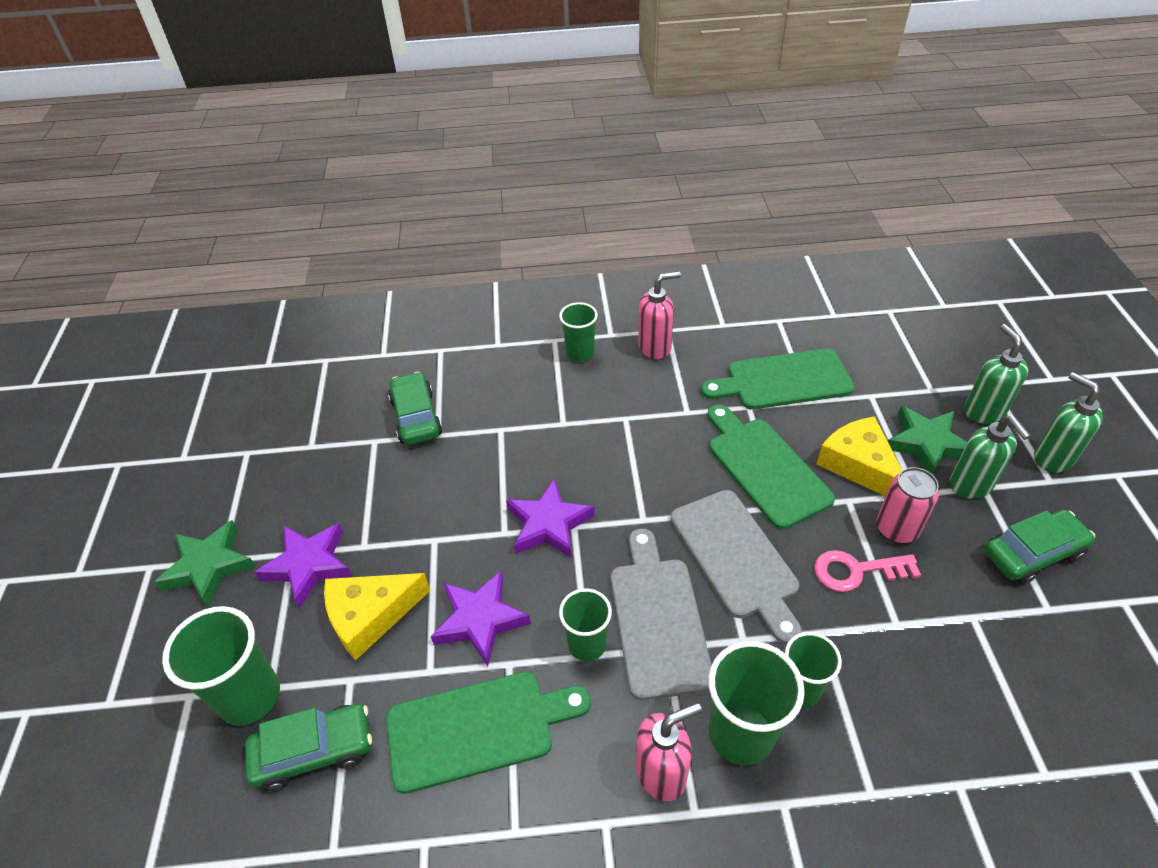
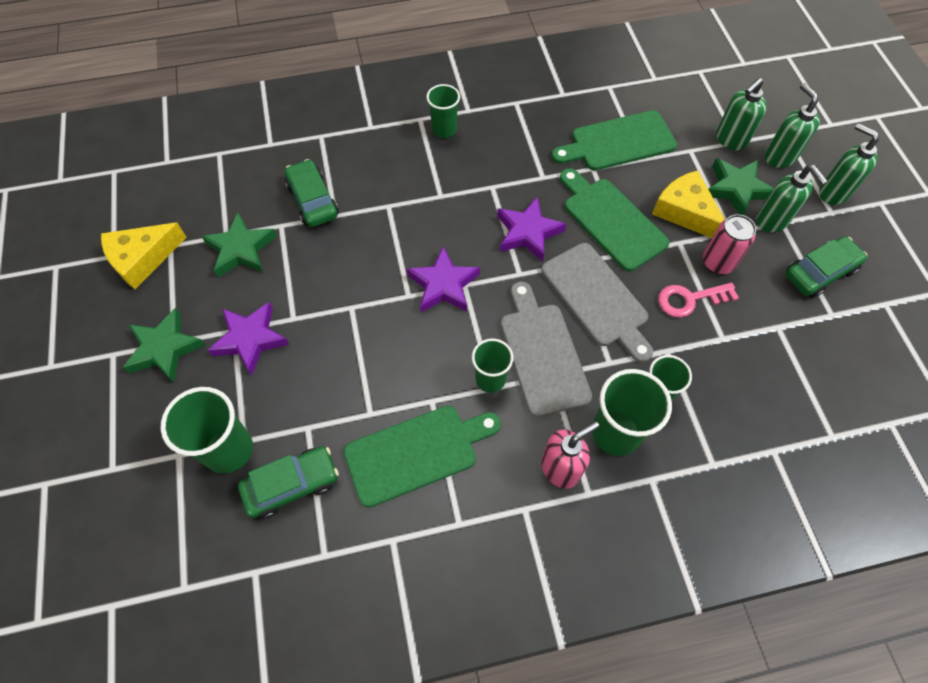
camera: 10 degrees left, 15 degrees up
yellow cheese [324,573,430,661] -> yellow cheese moved to [101,222,187,289]
purple star [431,570,531,666] -> purple star moved to [497,196,566,261]
pink soap dispenser [638,271,681,359] -> none
none -> green star [201,212,277,277]
none -> green soap dispenser [716,78,767,151]

